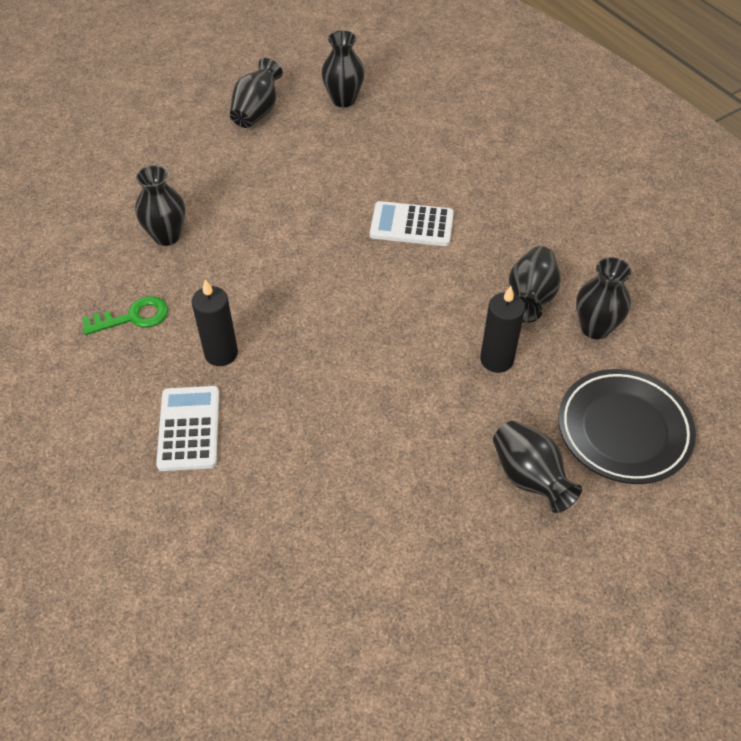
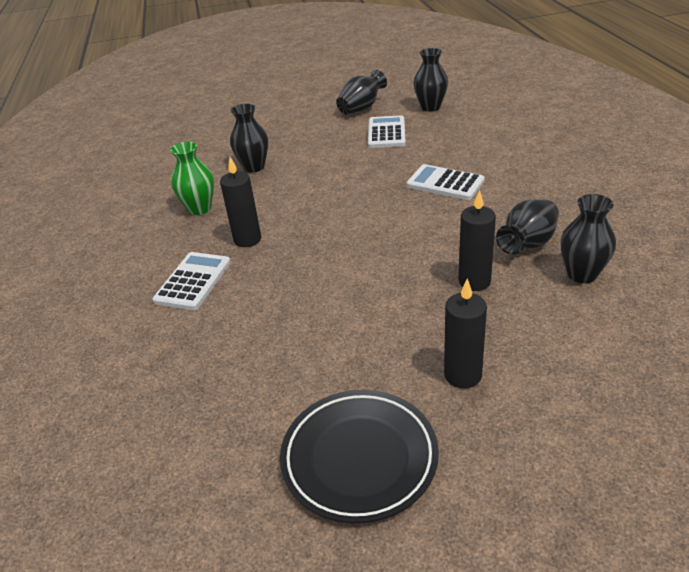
camera: 25 degrees right, 15 degrees down
green key [82,296,168,335] -> green vase [170,142,214,215]
black vase [493,421,582,513] -> black candle [444,279,487,388]
black plate [559,369,696,484] -> black plate moved to [280,390,439,523]
none -> white calculator [368,115,406,148]

